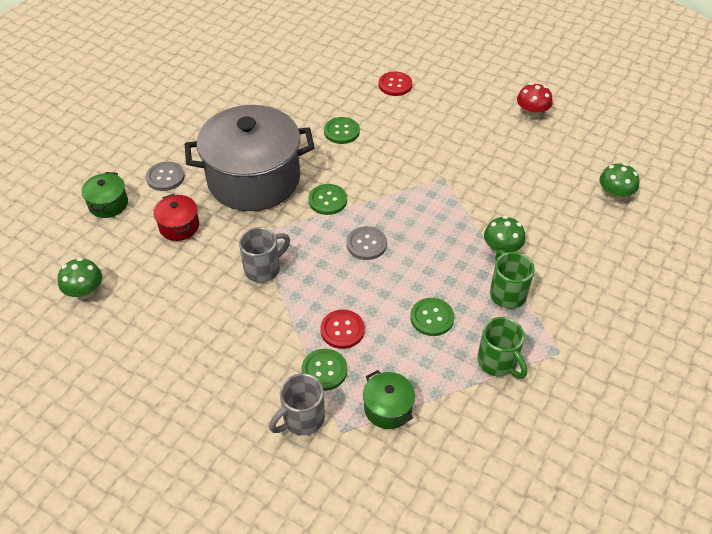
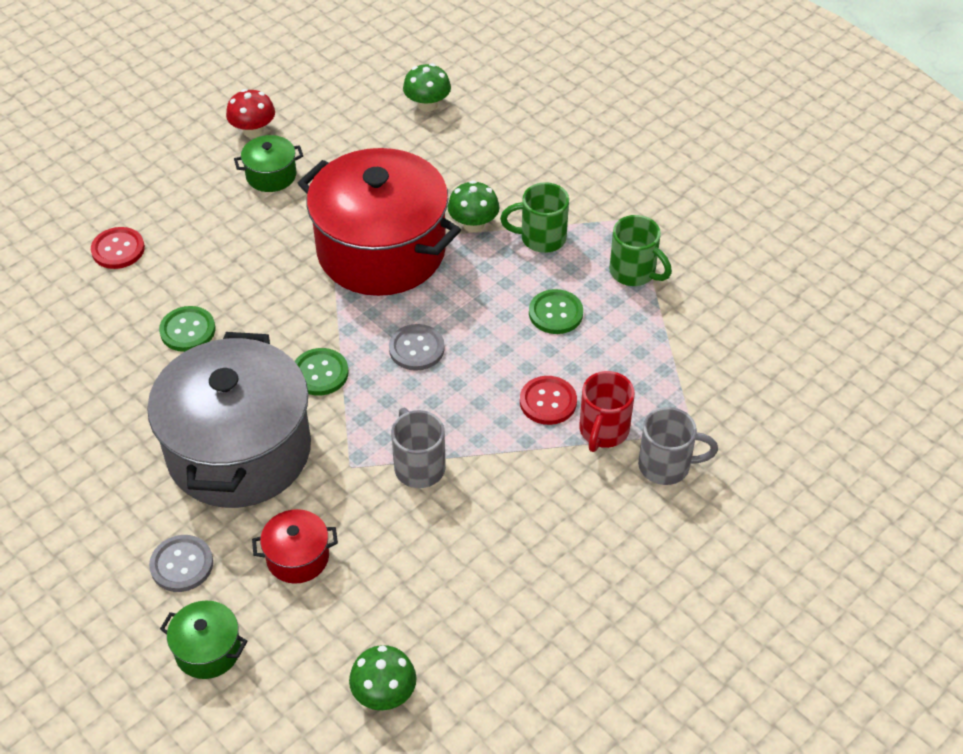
camera: 75 degrees left, 0 degrees up
grey mug [269,373,325,435] -> grey mug turned 60 degrees counterclockwise [638,407,718,485]
green button [301,349,347,391] -> red mug [579,371,635,452]
green pot [363,370,415,429] -> green pot moved to [234,135,303,192]
green mug [477,317,527,379] -> green mug turned 60 degrees clockwise [609,215,672,286]
none -> red pot [298,148,461,296]

